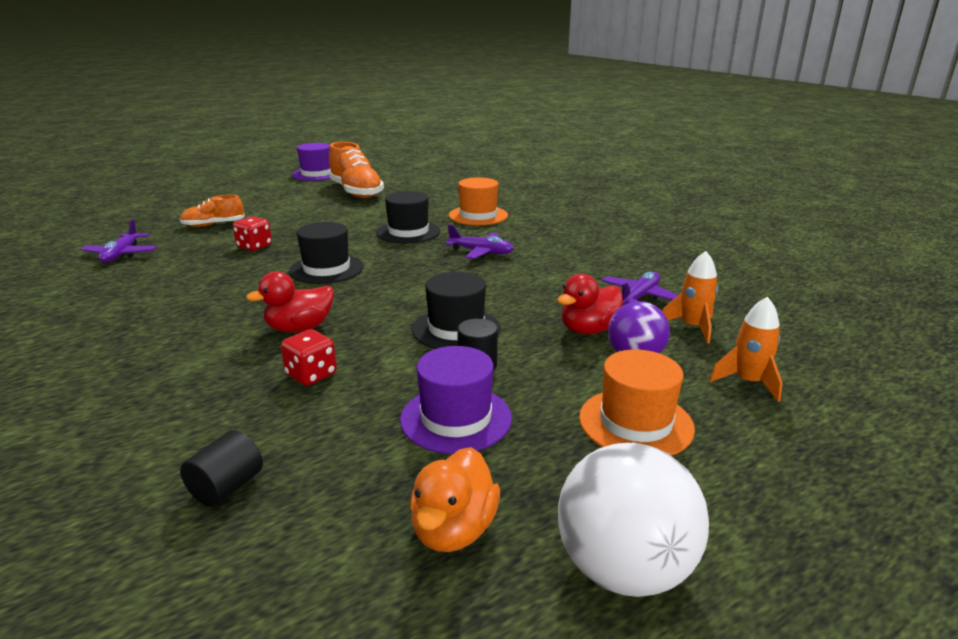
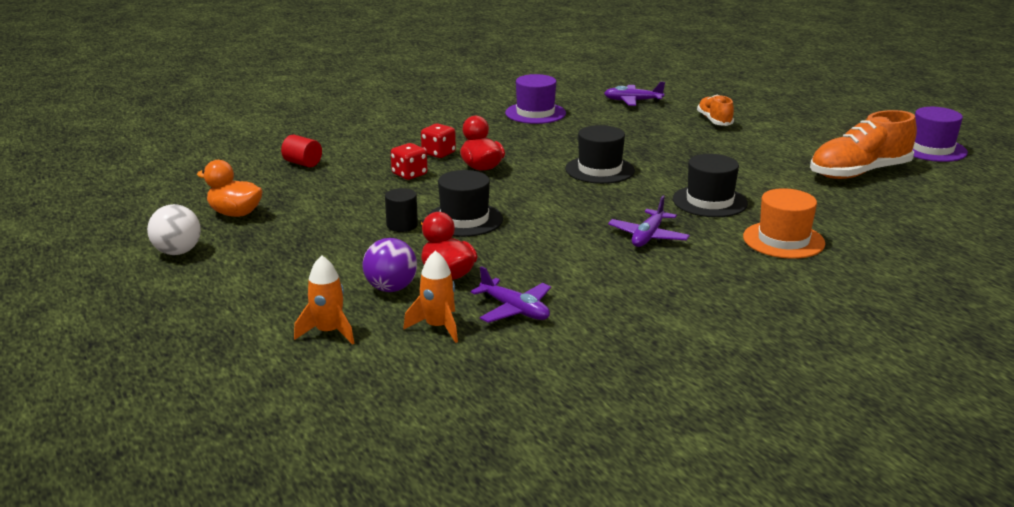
camera: 95 degrees right, 0 degrees up
black cylinder [180,430,263,507] -> red cylinder [281,135,322,167]
red dice [233,216,272,251] -> red dice moved to [421,124,456,158]
purple hat [400,346,512,454] -> purple hat moved to [505,74,566,124]
white ball [558,442,709,597] -> white ball [147,204,201,255], size x0.66
orange hat [579,350,695,456] -> none

